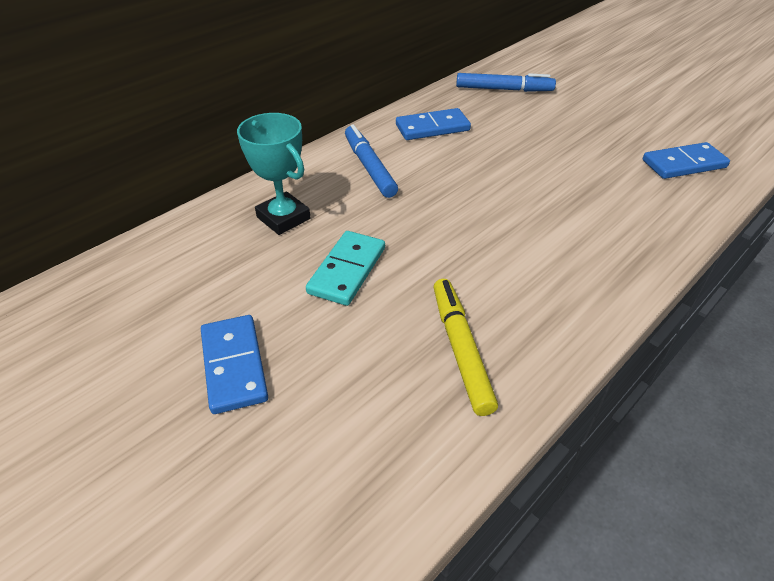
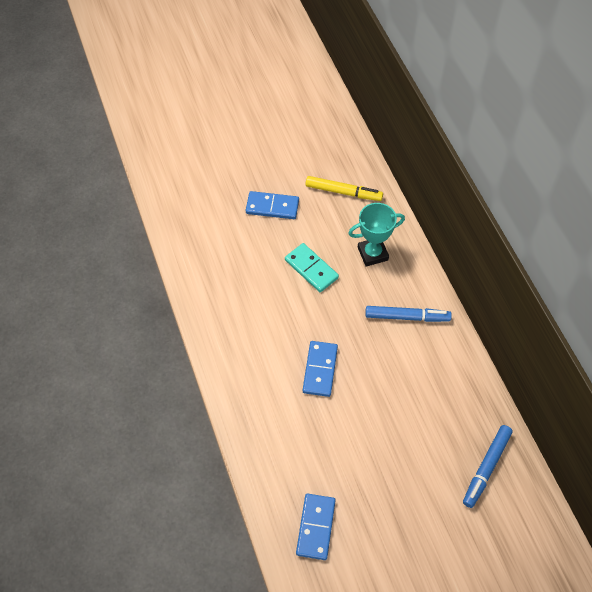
camera: 115 degrees right, 15 degrees up
blue domino [396,108,471,140] -> blue domino moved to [303,341,338,397]
yellow marker [434,279,498,416] -> yellow marker moved to [305,176,383,201]

